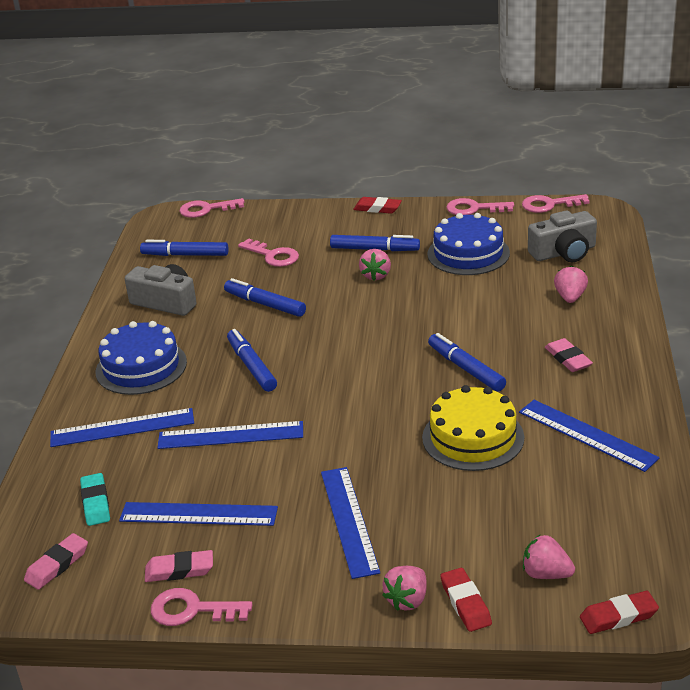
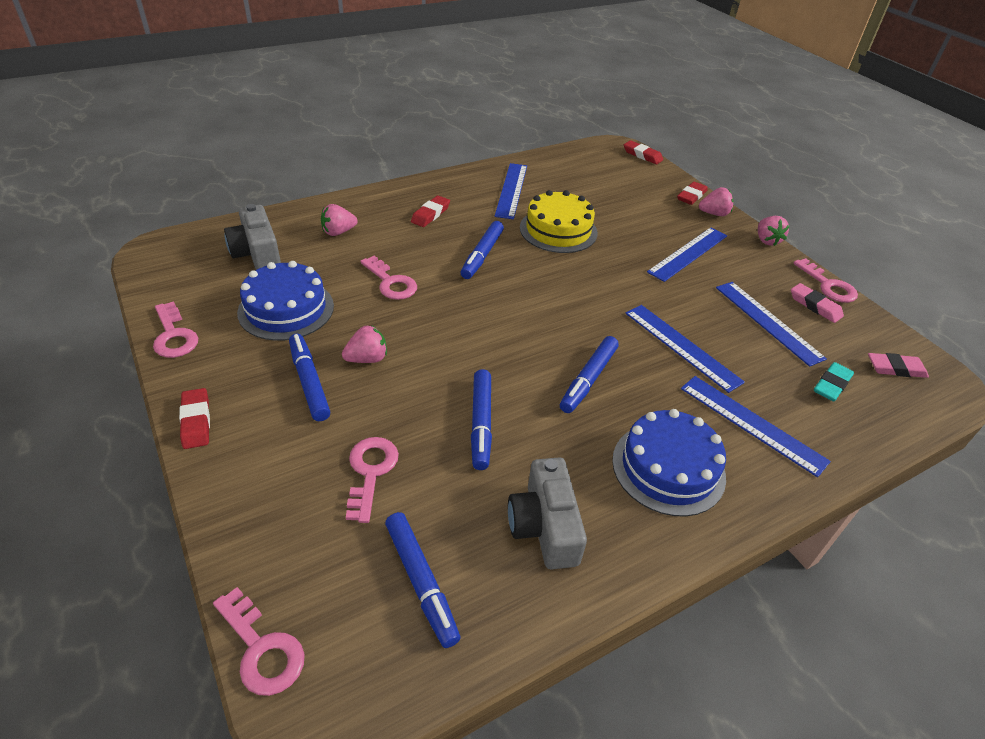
camera: 130 degrees left, 10 degrees up
pink key [522,194,590,213] -> pink key moved to [360,256,417,300]
pink strawberry [523,535,575,579] -> pink strawberry moved to [758,216,790,246]
grey camera [528,210,597,262] -> grey camera turned 150 degrees counterclockwise [224,204,281,270]
pink eraser [545,338,593,372] -> red eraser [411,196,450,227]

